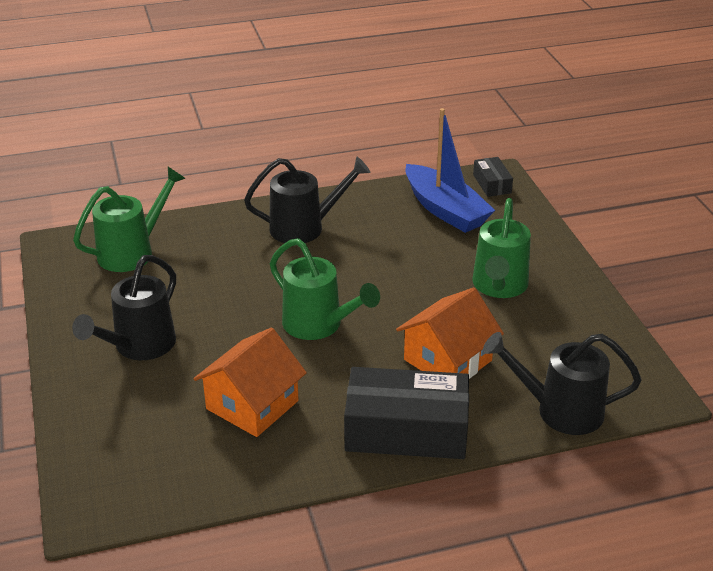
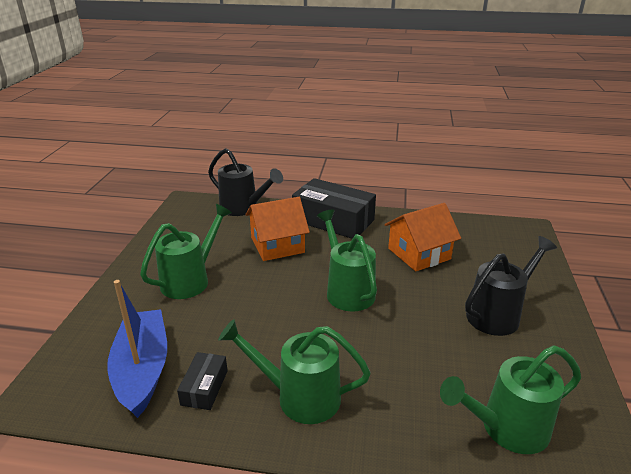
camera: 155 degrees left, 5 degrees down
black watering can [244,157,370,243] -> green watering can [218,319,371,424]
black box [473,157,513,197] -> black box moved to [177,352,228,410]

